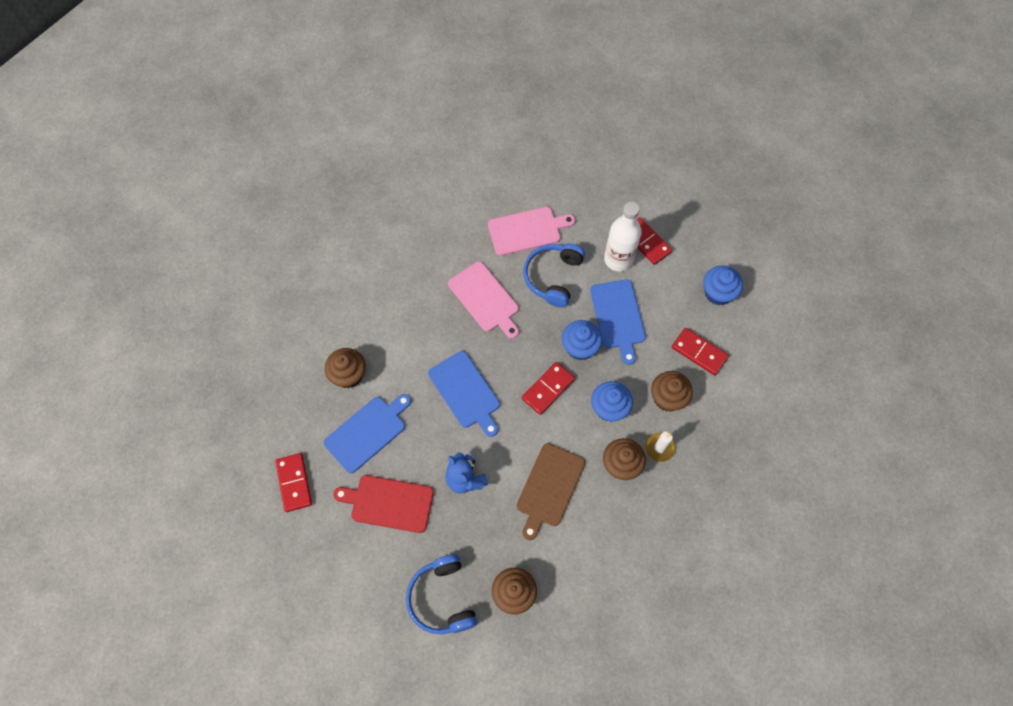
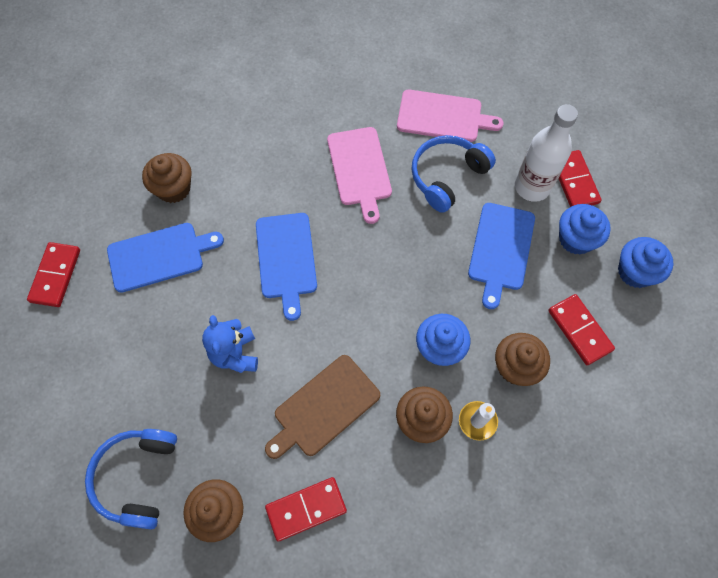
camera: 25 degrees right, 0 degrees up
red cutting board [333,475,434,533] -> none
red domino [522,362,575,415] -> red domino moved to [265,477,347,542]
blue cupcake [562,320,602,360] -> blue cupcake moved to [559,204,611,255]

